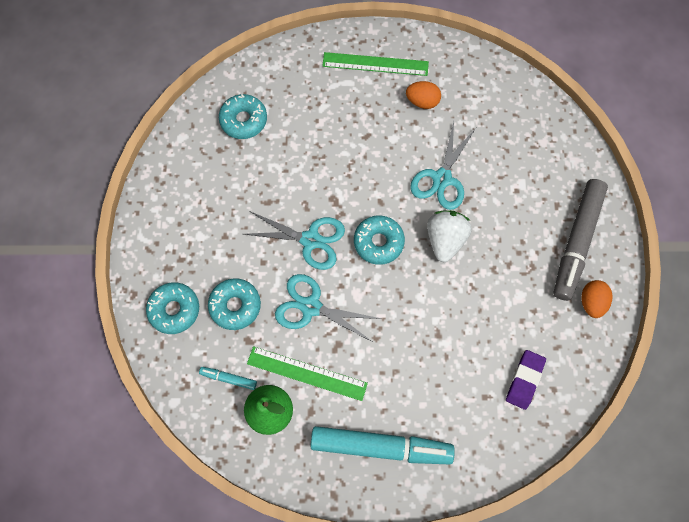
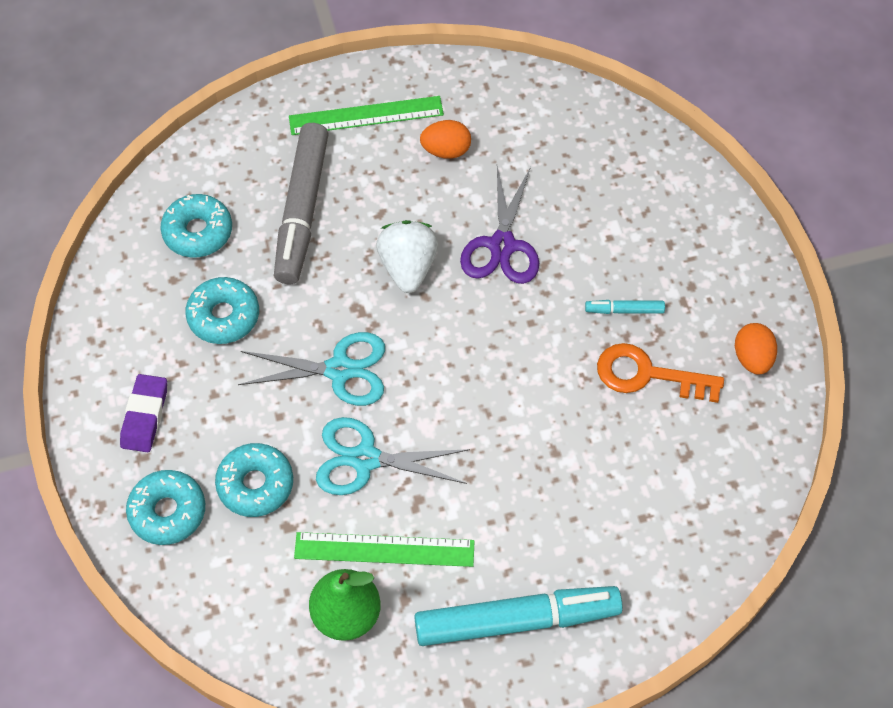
camera: 15 degrees left, 10 degrees down
turquoise marker [199,367,257,390] -> turquoise marker moved to [585,300,665,314]
turquoise donut [354,216,405,265] -> turquoise donut moved to [185,277,259,344]
turquoise scissors [410,122,476,210] -> purple scissors [460,166,539,284]
white strawberry [427,210,472,262] -> white strawberry moved to [376,220,438,293]
purple eraser [506,350,546,410] -> purple eraser moved to [120,374,167,452]
grey marker [553,179,608,301] -> grey marker moved to [274,123,329,284]
none -> orange key [597,343,724,403]

